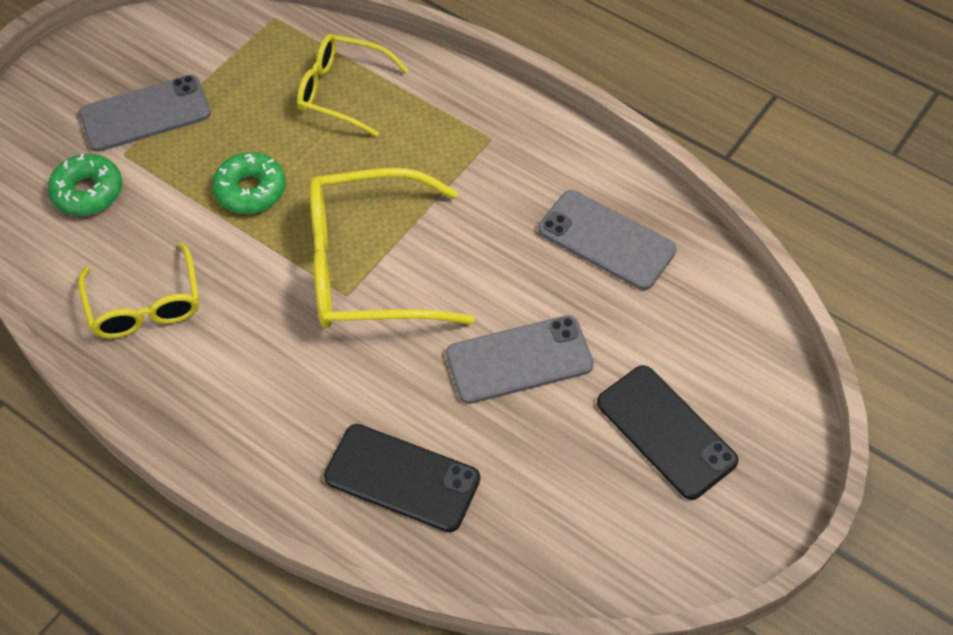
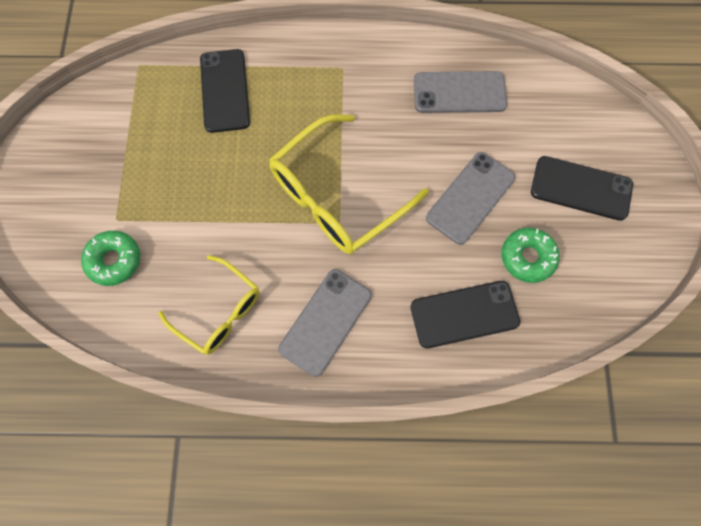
camera: 35 degrees left, 15 degrees up
grey phone [79,75,211,152] -> grey phone moved to [278,269,372,377]
green donut [212,152,286,214] -> green donut moved to [501,228,560,283]
yellow glasses [297,34,409,137] -> black phone [200,49,250,133]

